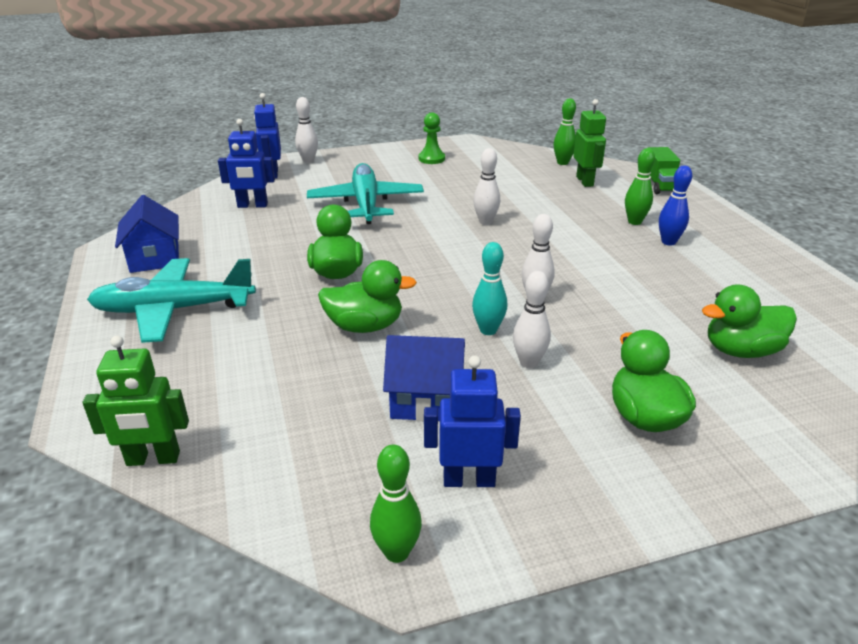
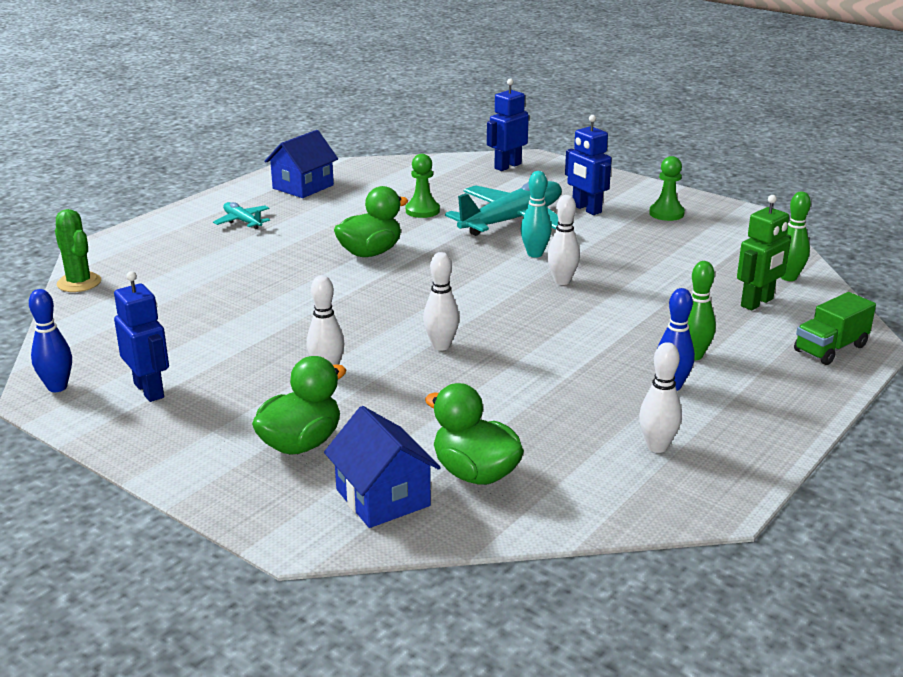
camera: 55 degrees right, 5 degrees down
green robot [83,335,189,466] -> green cactus [55,209,101,292]
turquoise plane [87,258,256,343] -> turquoise plane [213,202,270,229], size x0.47
blue robot [218,119,275,208] -> blue robot moved to [565,115,612,215]
white bowling pin [295,97,318,163] -> white bowling pin moved to [639,342,682,453]
green duck [318,260,417,333] -> none
green bowling pin [370,445,422,563] -> blue bowling pin [29,289,72,392]
blue house [383,335,465,421] -> blue house moved to [324,406,441,528]
turquoise bowling pin [472,242,507,335] -> turquoise bowling pin moved to [521,171,552,258]
none -> green pawn [406,154,440,218]

